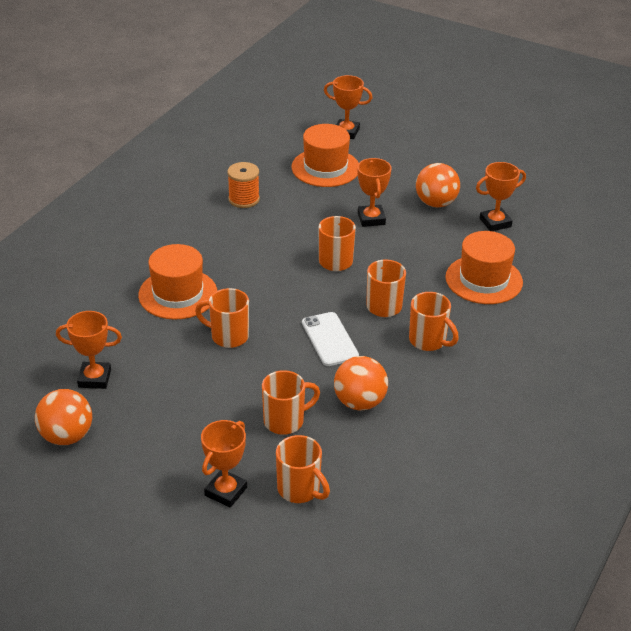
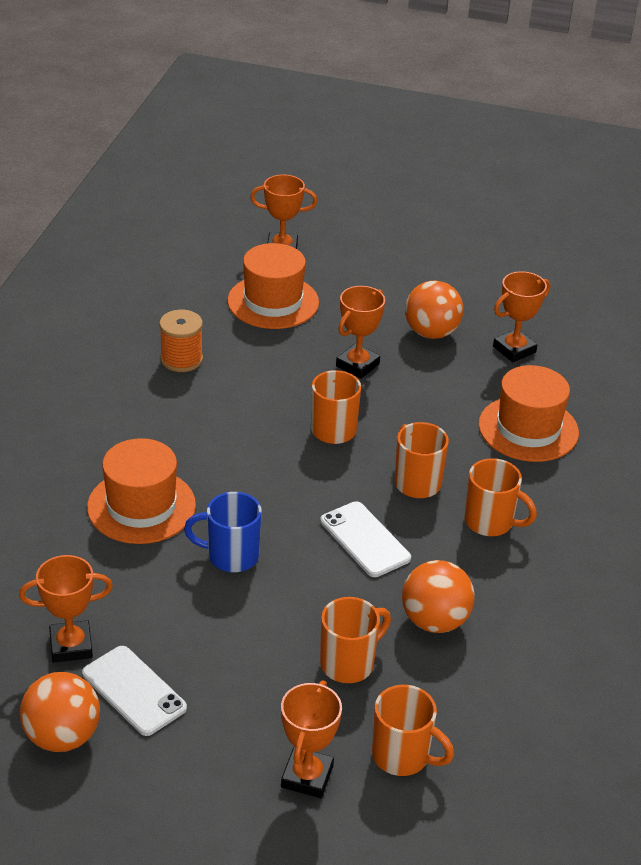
camera: 15 degrees left, 0 degrees up
orange mug [195,288,249,348] -> blue mug [184,492,262,572]
orange trophy [357,158,392,227] -> orange trophy turned 60 degrees clockwise [336,286,385,379]
none -> white phone [82,646,187,736]

